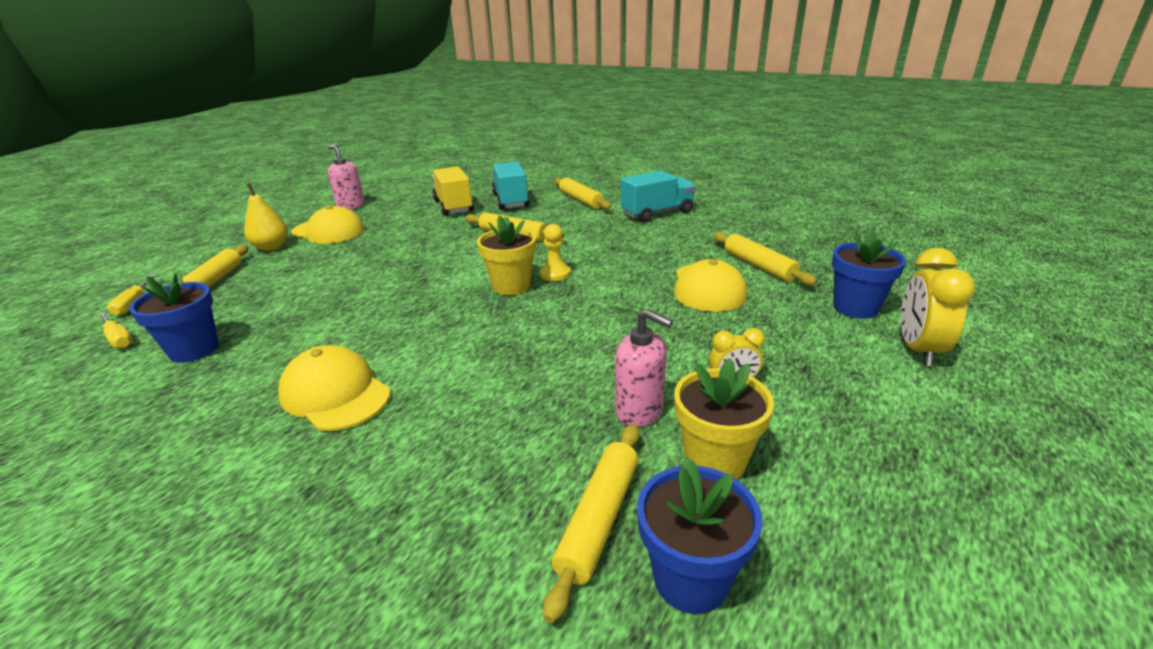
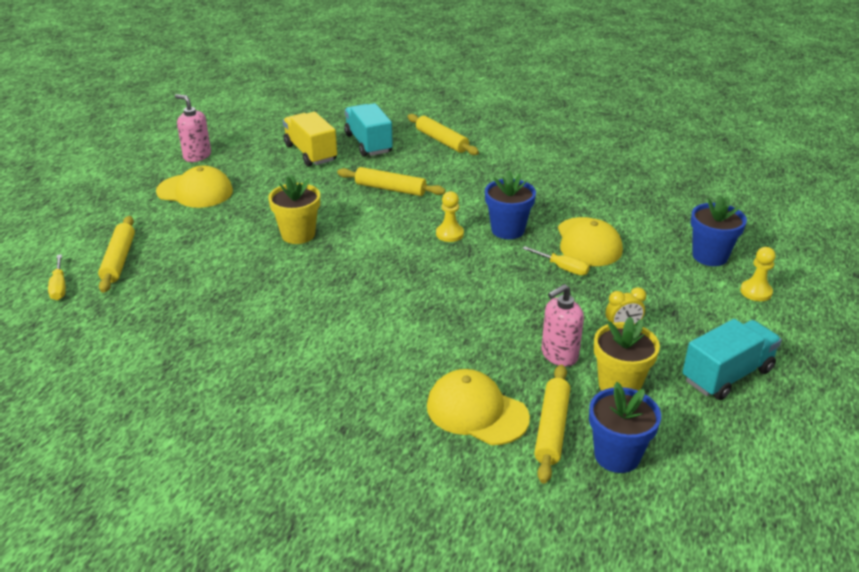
camera: 10 degrees left, 5 degrees up
yellow screwdriver [98,312,133,348] -> yellow screwdriver moved to [522,246,590,275]
blue flower pot [129,270,219,363] -> blue flower pot moved to [485,171,536,239]
yellow pear [244,183,288,251] -> none
yellow cap [278,345,391,431] -> yellow cap moved to [427,369,530,445]
yellow flower pot [477,216,536,295] -> yellow flower pot moved to [268,175,320,244]
pink soap dispenser [615,309,673,427] -> pink soap dispenser turned 120 degrees clockwise [541,284,584,367]
turquoise truck [621,170,696,222] -> turquoise truck moved to [682,319,782,400]
yellow rolling pin [713,232,817,286] -> none
yellow clock [901,248,975,366] -> yellow pawn [740,247,776,301]

